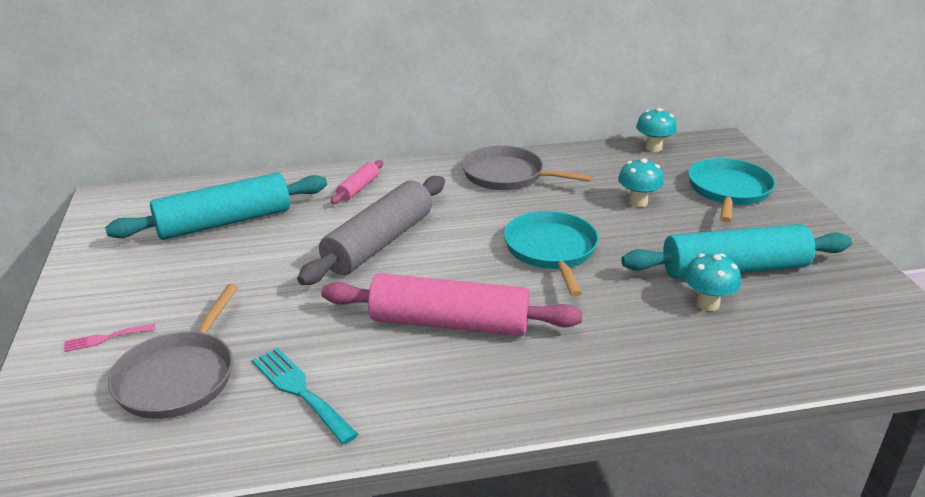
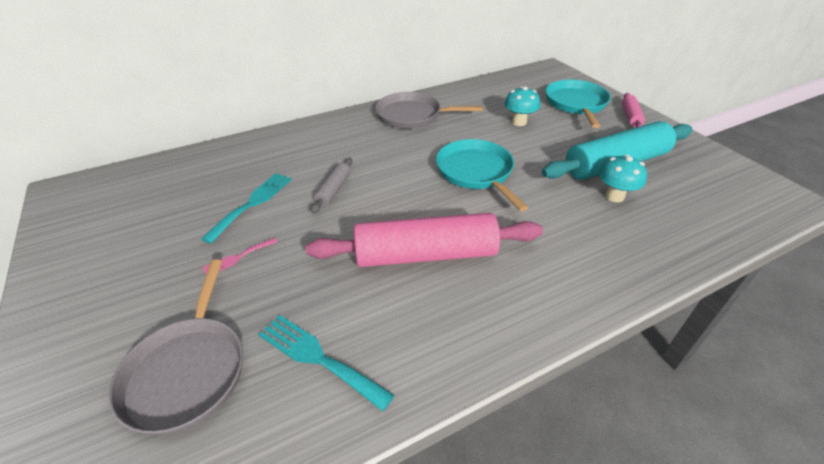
camera: 15 degrees left, 10 degrees up
pink fork [64,324,155,352] -> pink fork moved to [202,237,277,274]
turquoise rolling pin [105,173,327,240] -> none
grey rolling pin [297,176,445,285] -> grey rolling pin [311,158,352,214], size x0.46
pink rolling pin [331,160,383,204] -> pink rolling pin moved to [622,93,645,128]
turquoise mushroom [636,108,677,152] -> none
none -> turquoise fork [201,173,292,244]

